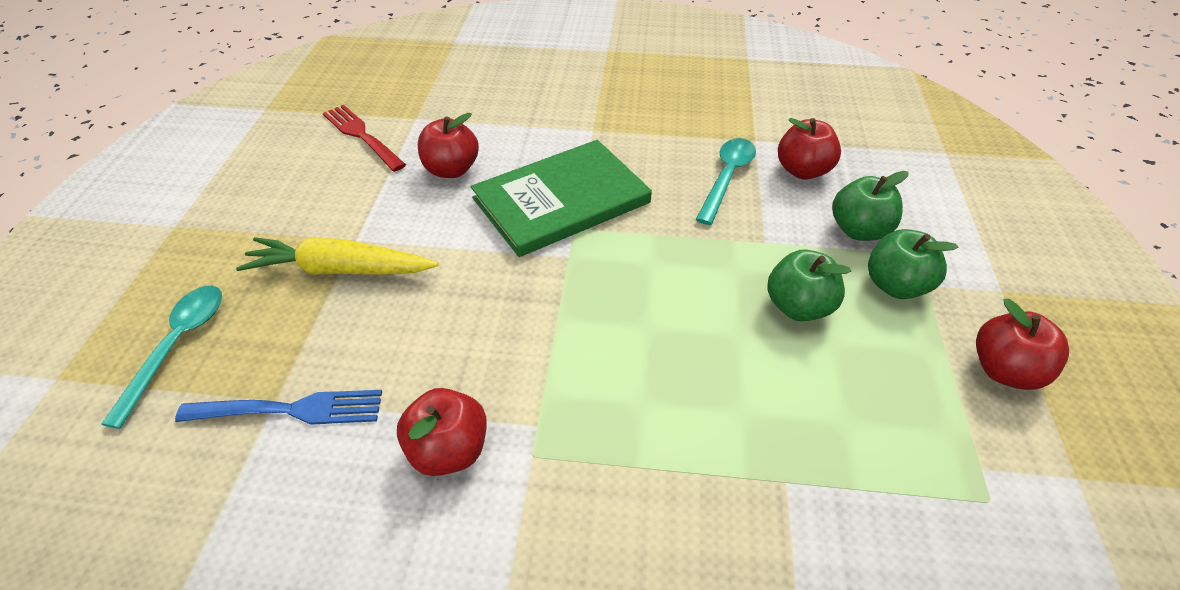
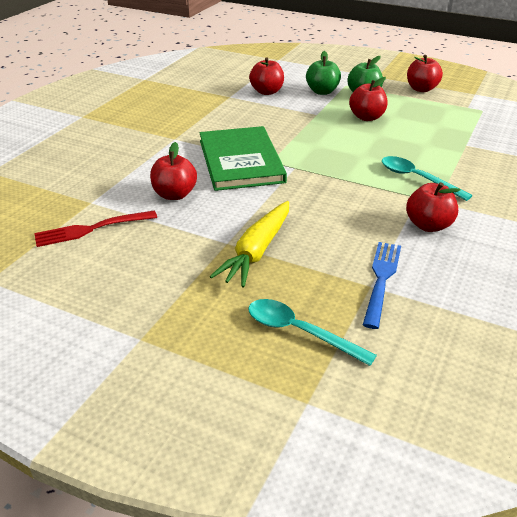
camera: 70 degrees left, 10 degrees down
turquoise spoon [696,138,756,225] -> turquoise spoon moved to [382,156,472,201]
green apple [767,250,851,321] -> red apple [349,77,388,121]

